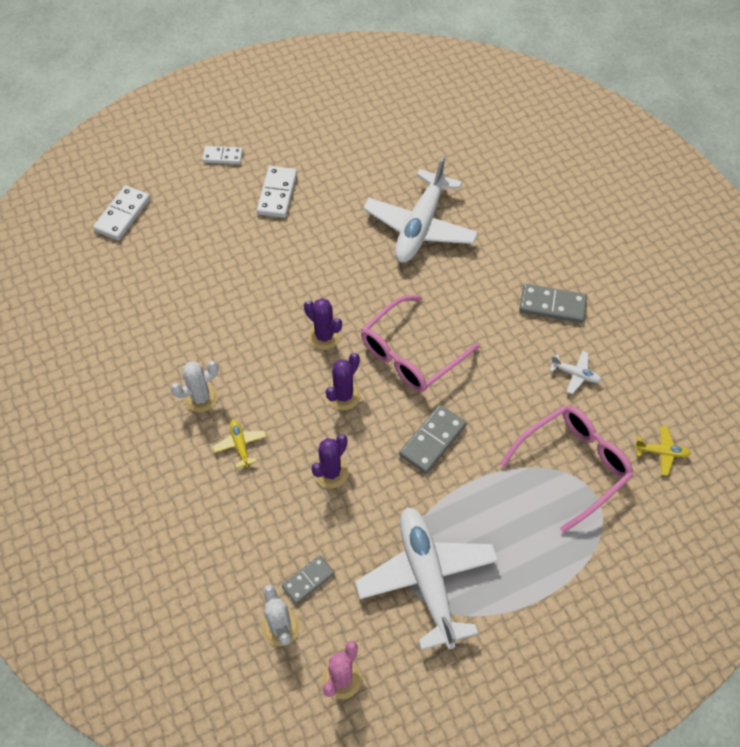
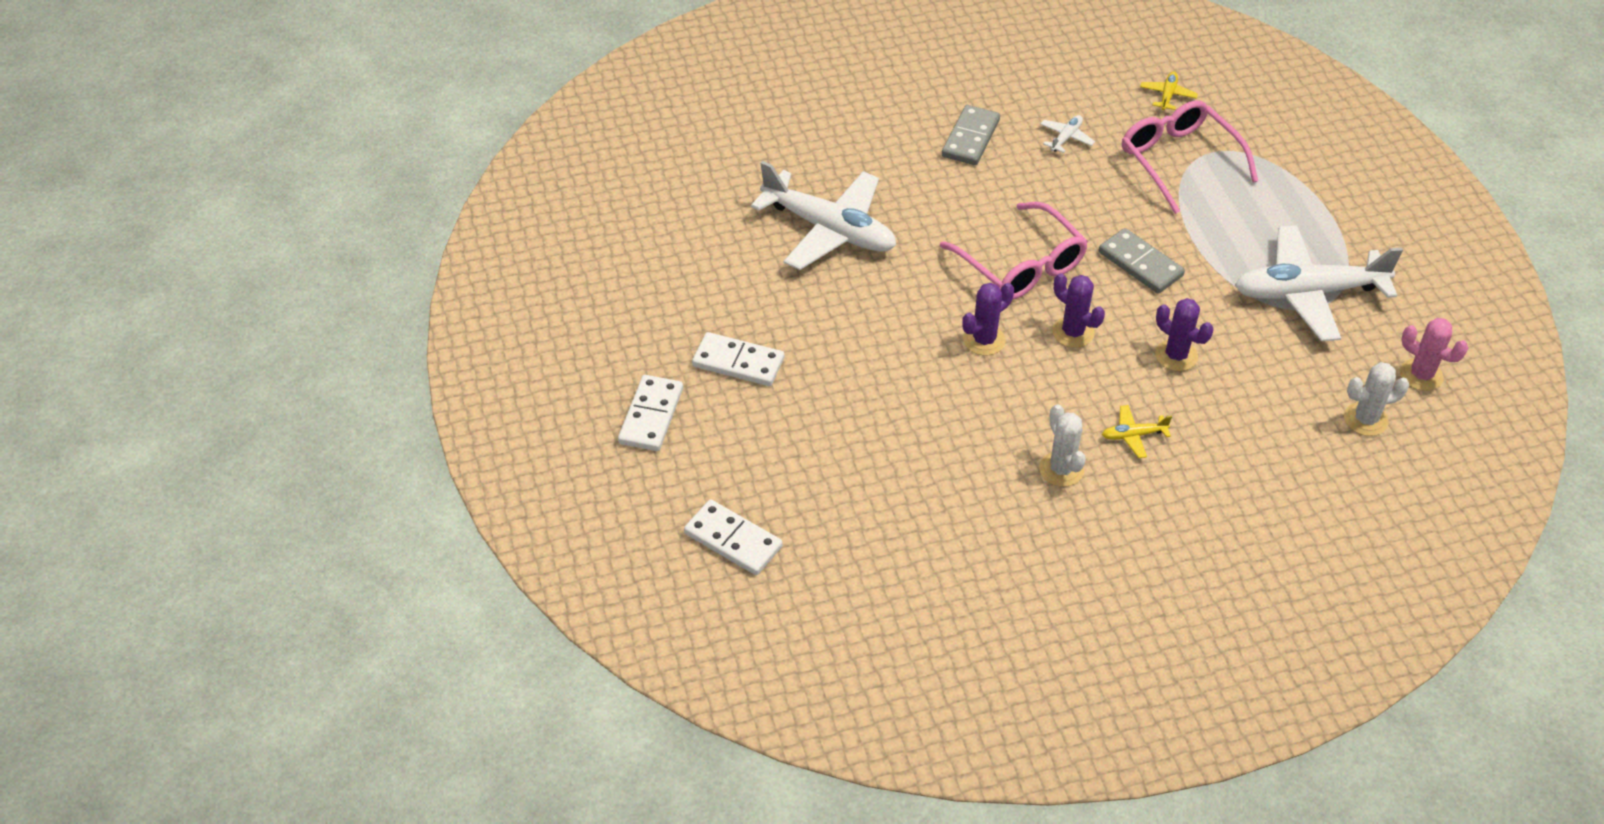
camera: 80 degrees left, 10 degrees down
white domino [202,146,243,164] -> white domino [618,375,683,451], size x1.52
grey domino [282,555,335,604] -> none

